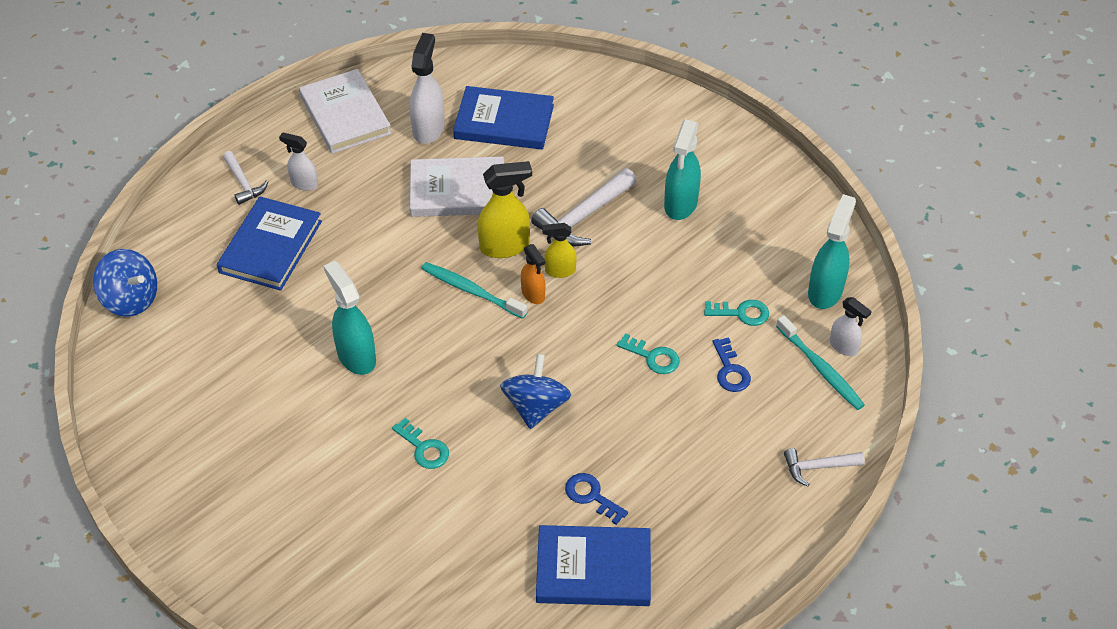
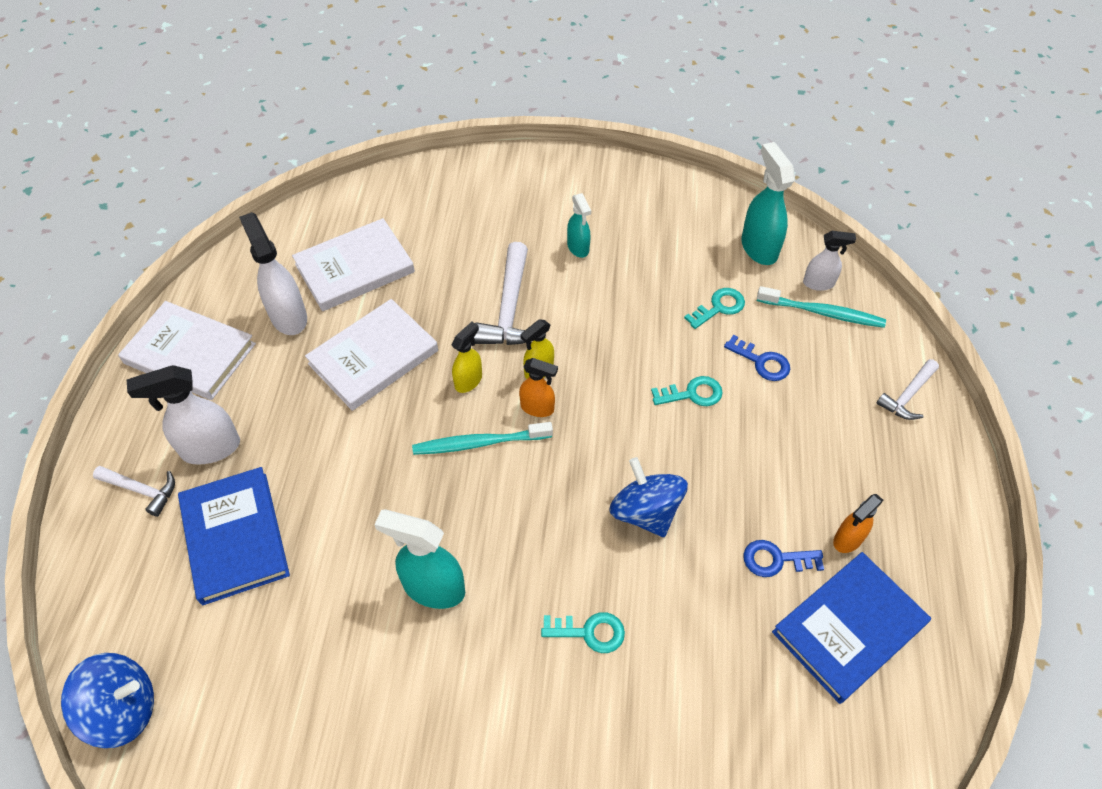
camera: 40 degrees left, 5 degrees up
white spray bottle [279,132,318,191] -> white spray bottle [127,365,240,465], size x1.66
blue book [453,86,554,150] -> white book [292,218,415,311]
yellow spray bottle [478,161,532,258] -> yellow spray bottle [452,322,482,393], size x0.60
turquoise spray bottle [664,119,701,220] -> turquoise spray bottle [567,193,591,258], size x0.60
none -> orange spray bottle [833,494,884,553]

